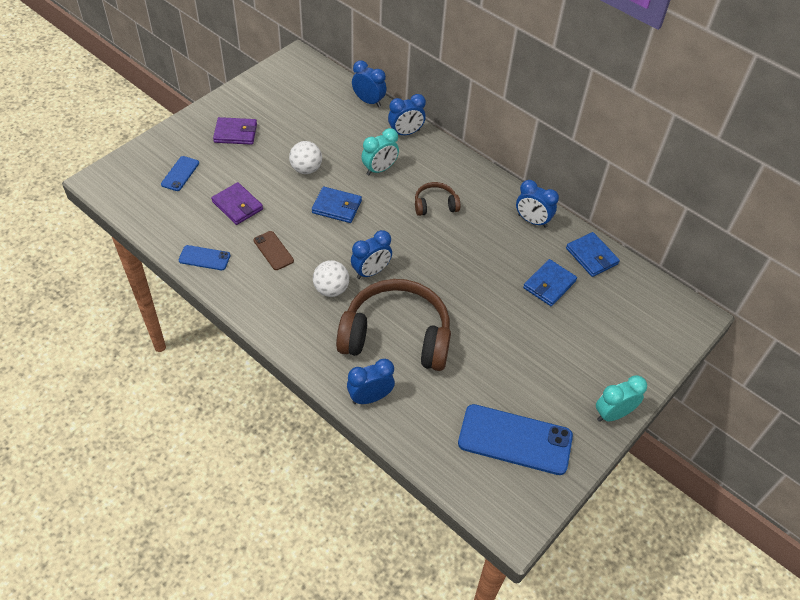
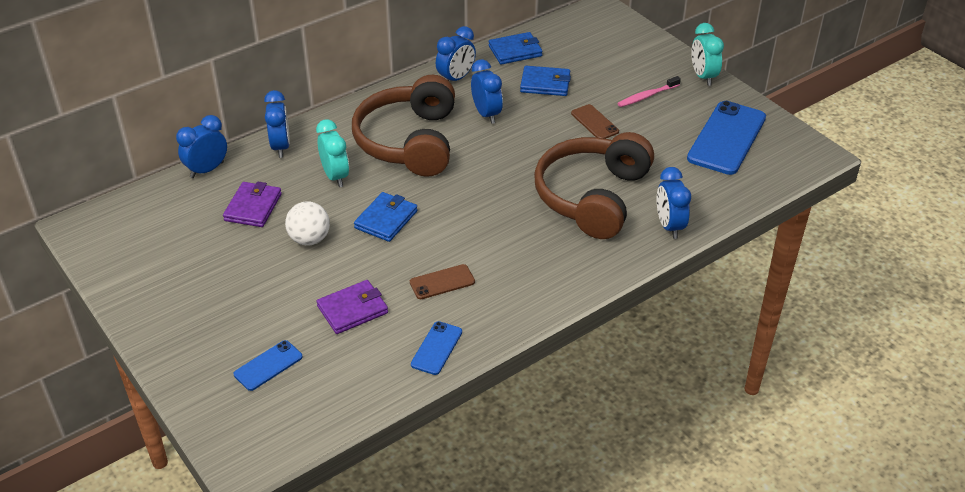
camera: 75 degrees left, 10 degrees down
blue phone [161,156,199,191] -> blue phone turned 75 degrees counterclockwise [234,340,302,391]
purple wallet [213,117,257,145] -> purple wallet moved to [223,181,282,227]
white ball [313,260,349,297] -> none
blue clock [351,230,392,279] -> blue clock moved to [471,59,503,124]
brown headphones [415,182,460,216] -> brown headphones [352,75,455,177], size x2.19
blue wallet [523,259,577,306] -> blue wallet turned 45 degrees counterclockwise [520,66,571,96]
none -> brown phone [571,104,619,139]
none -> pink toothbrush [617,76,681,107]

